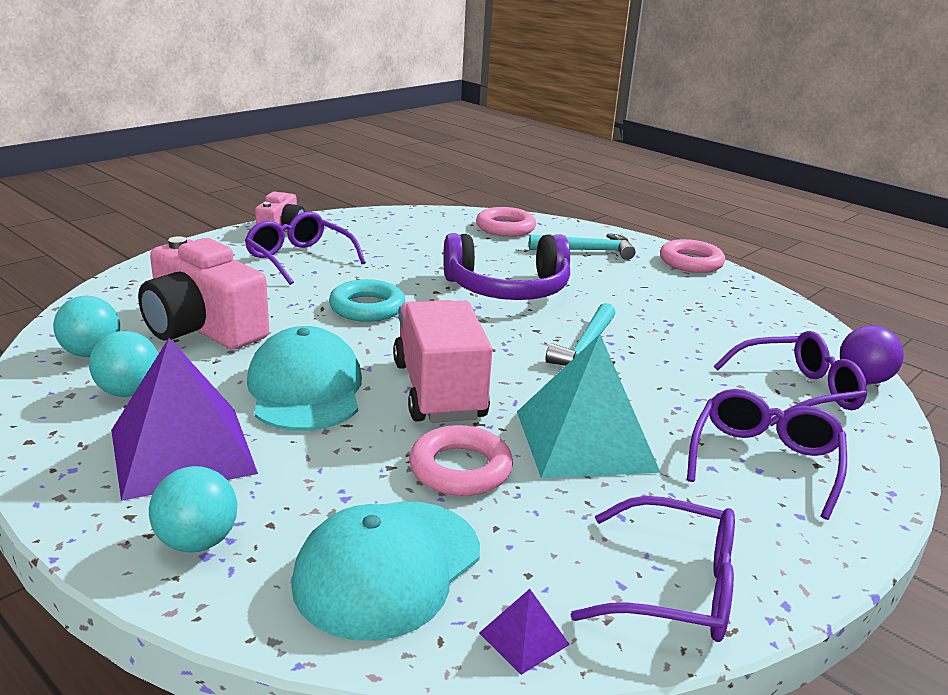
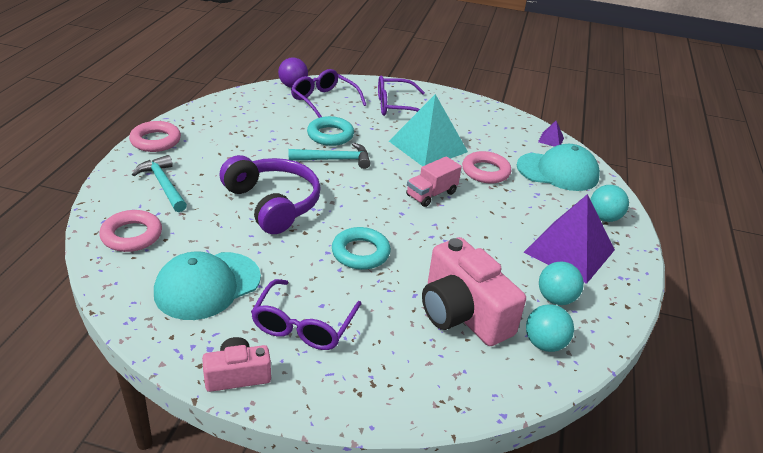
camera: 120 degrees left, 10 degrees up
pink camera [138,236,269,350] -> pink camera turned 135 degrees clockwise [422,237,526,346]
turquoise cap [247,326,362,431] -> turquoise cap moved to [154,251,261,320]
pink truck [393,300,493,423] -> pink truck [406,156,462,207], size x0.60
purple glasses [570,496,735,642] -> none
none -> turquoise ring [307,116,354,146]

